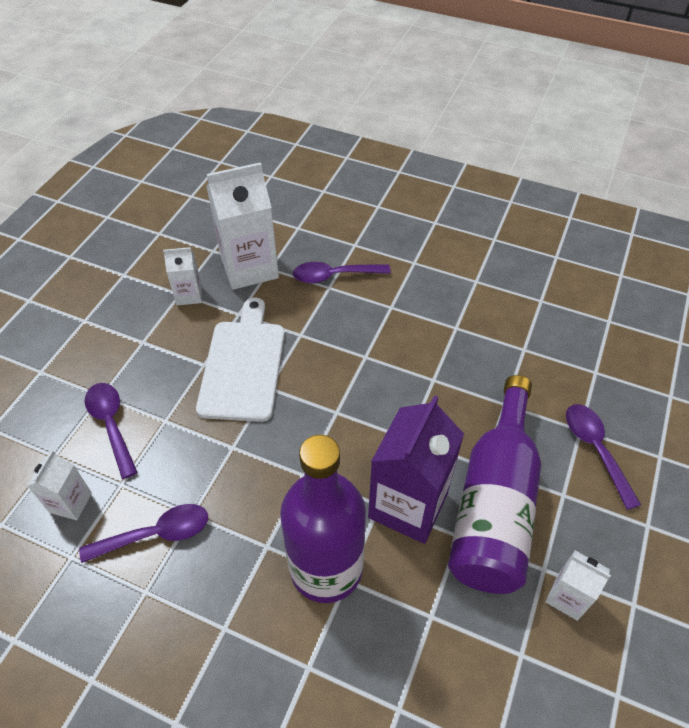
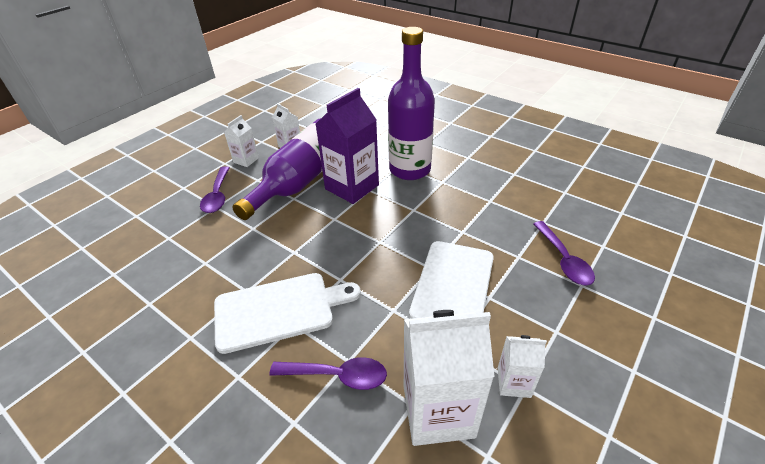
camera: 165 degrees left, 10 degrees down
white carton [27,450,92,520] -> white carton moved to [224,115,259,167]
purple spoon [79,504,208,563] -> none
none -> white cutting board [214,273,361,354]

